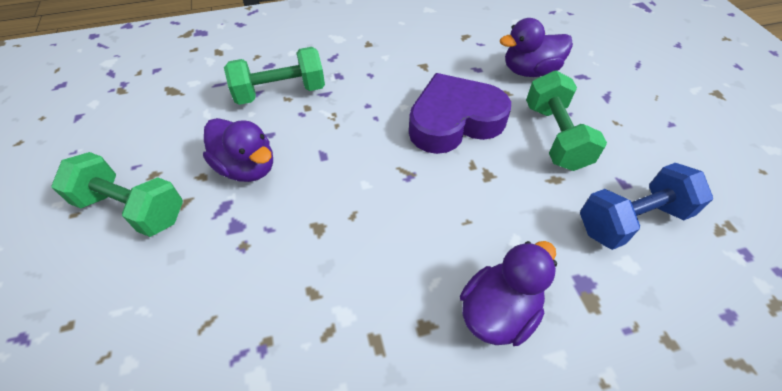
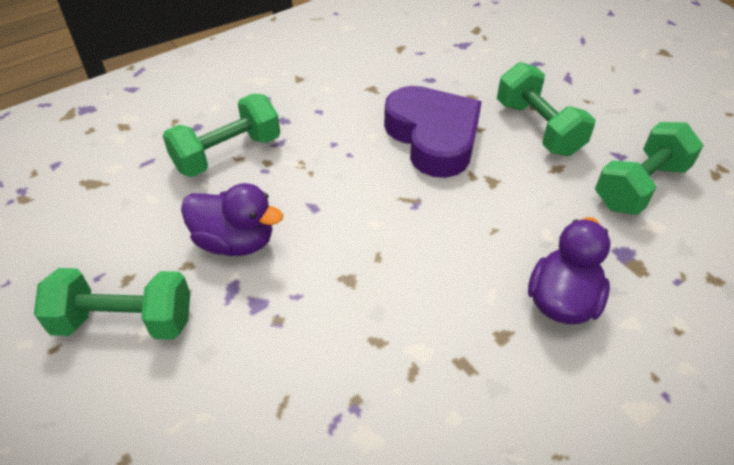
camera: 20 degrees left, 5 degrees down
purple heart [409,73,511,154] -> purple heart turned 105 degrees clockwise [384,86,482,178]
purple duck [500,18,573,77] -> none
blue dumbbell [580,163,713,250] -> green dumbbell [595,122,704,215]

